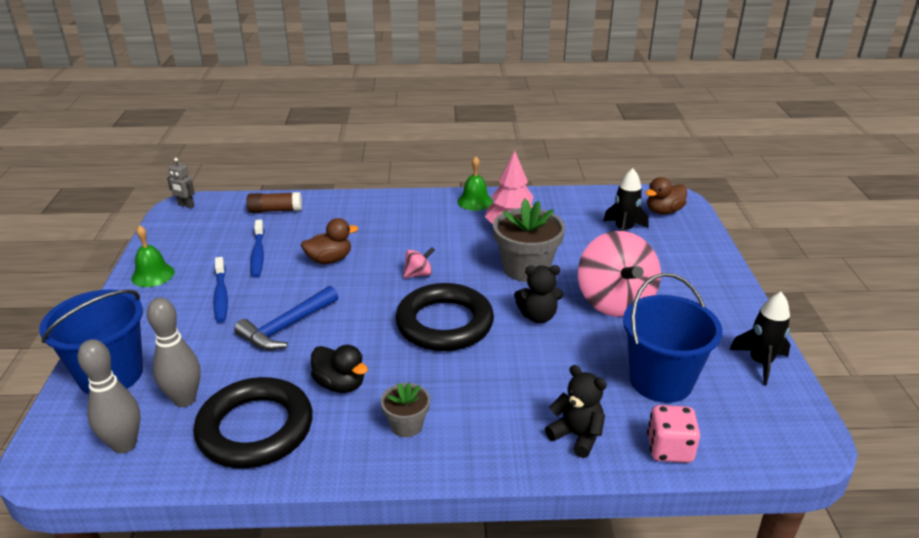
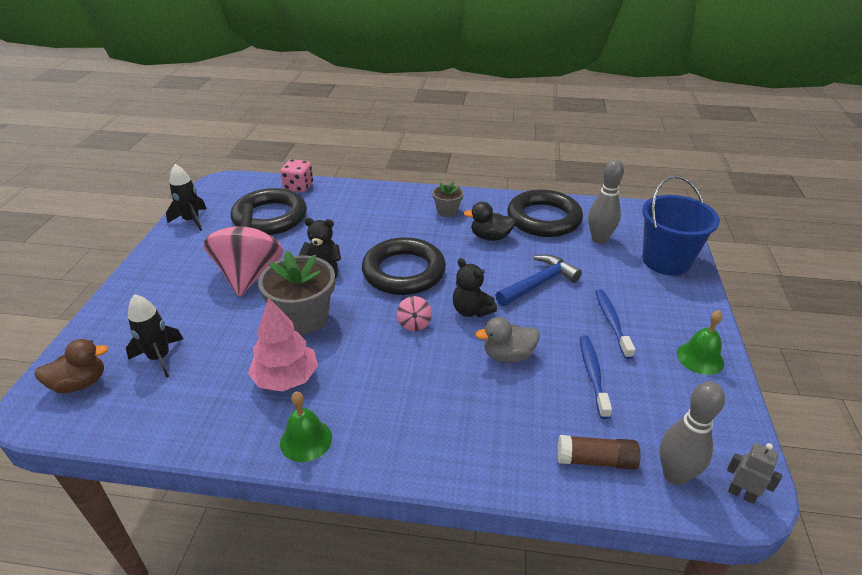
camera: 170 degrees left, 5 degrees up
grey bowling pin [77,339,140,453] -> grey bowling pin moved to [660,381,725,485]
brown duck [301,218,358,264] -> grey duck [475,317,540,363]
black duck [311,345,368,393] -> black duck turned 45 degrees counterclockwise [464,202,516,241]
pink spinning top [403,247,435,278] -> pink spinning top turned 75 degrees counterclockwise [397,296,432,331]
black teddy bear [545,365,607,458] -> black teddy bear moved to [453,258,497,317]
blue bucket [623,273,723,403] -> black ring [231,188,307,235]

